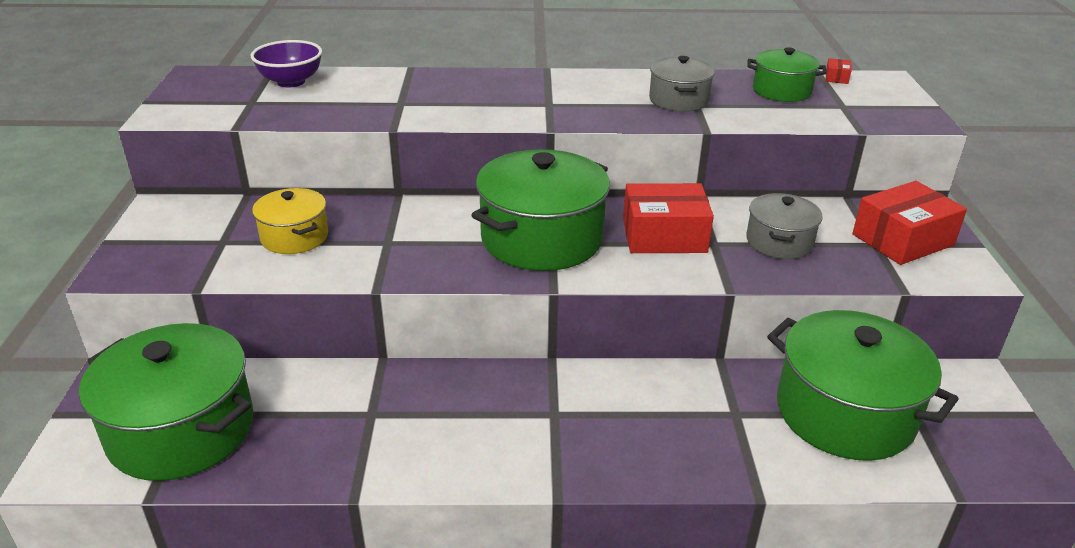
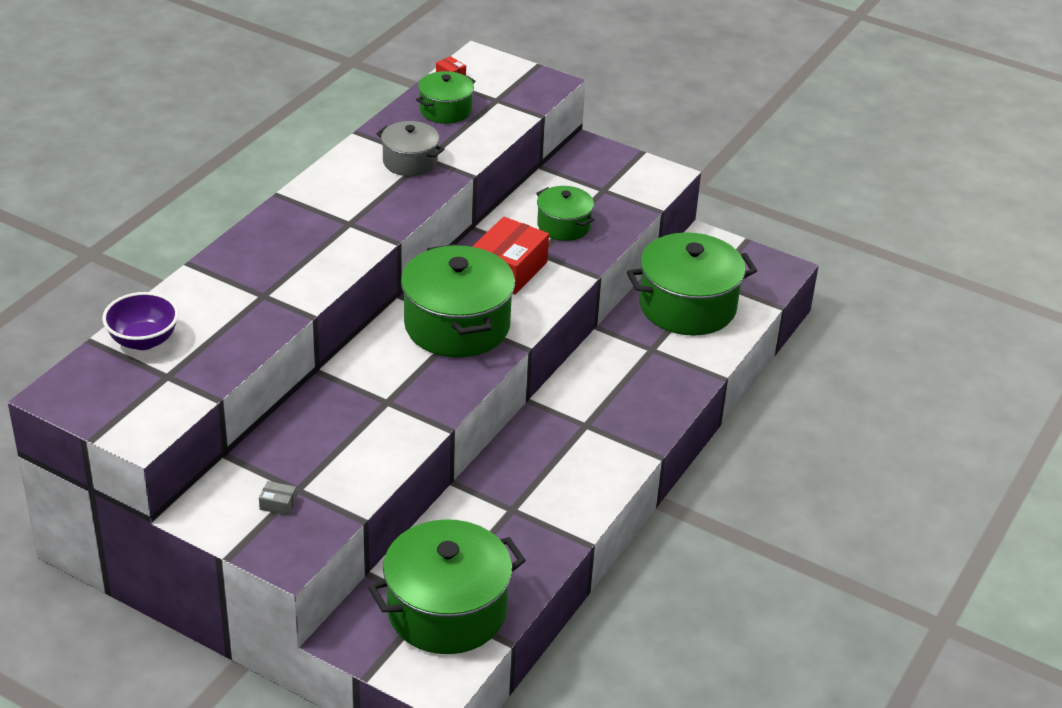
camera: 60 degrees left, 5 degrees up
yellow pot [252,188,328,254] -> none
grey pot [746,193,823,259] -> green pot [536,186,595,241]
red box [852,181,967,265] -> none
none -> grey box [259,481,297,515]

